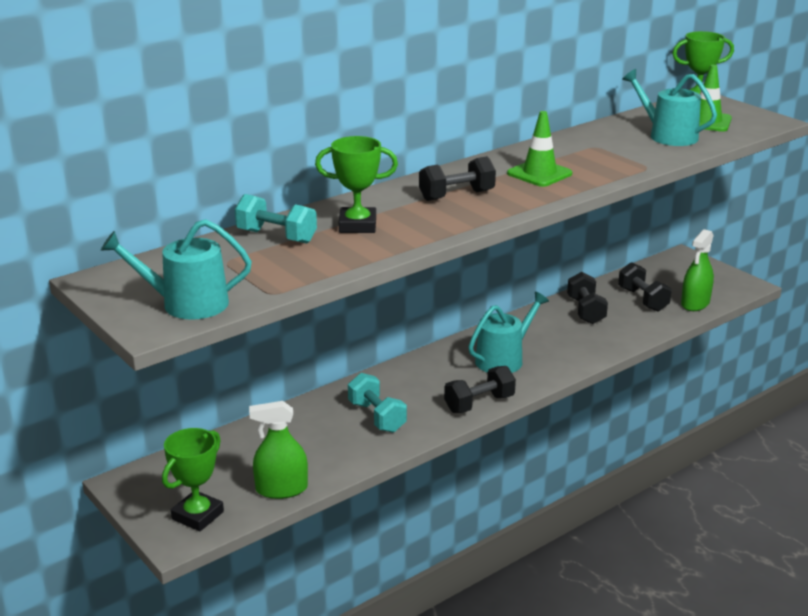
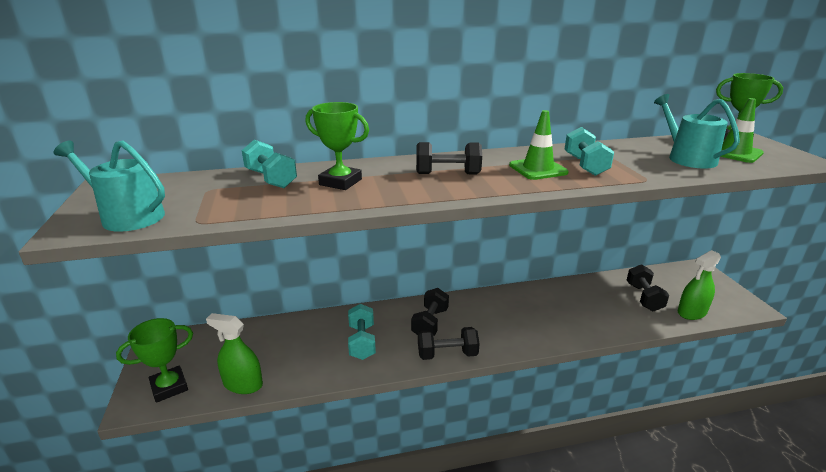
camera: 25 degrees right, 0 degrees up
turquoise watering can [468,292,549,373] -> none
black dumbbell [567,272,608,324] -> black dumbbell moved to [411,288,449,336]
none -> turquoise dumbbell [565,127,614,176]

